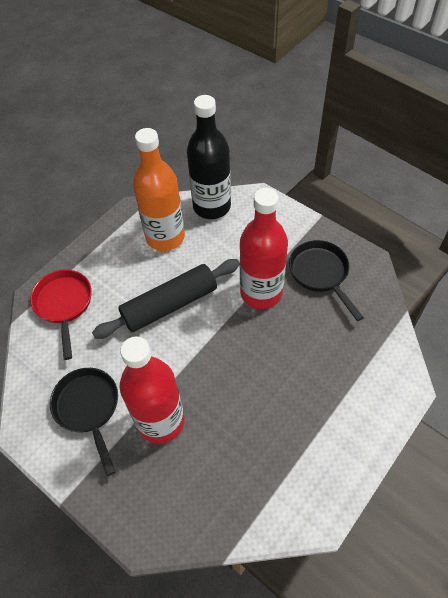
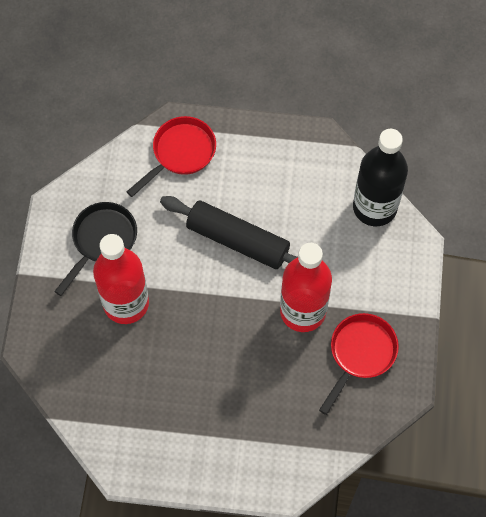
camera: 55 degrees right, 10 degrees up
orange bottle [133,128,185,251] -> none
black pan [289,240,364,321] -> red pan [319,313,399,415]

